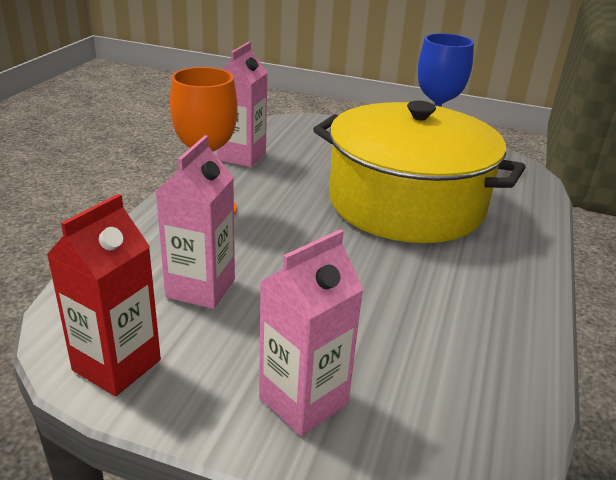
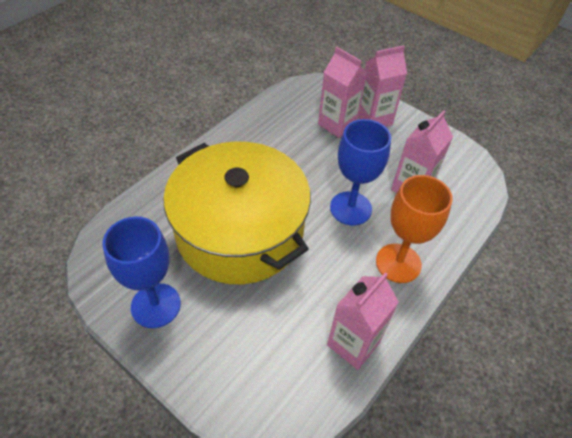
camera: 160 degrees left, 20 degrees up
red carton [47,194,161,396] -> none
none -> pink carton [318,47,367,138]
none -> blue goblet [330,119,391,225]

